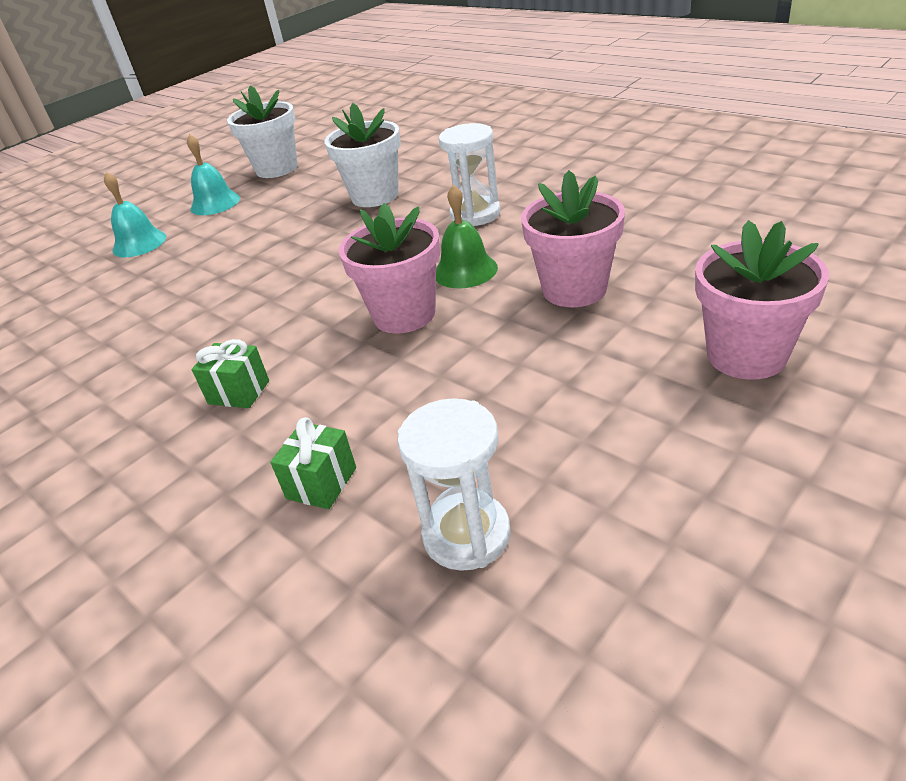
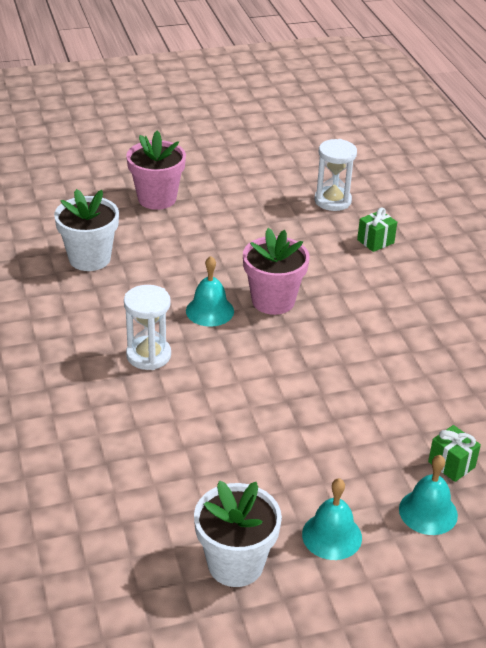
camera: 155 degrees left, 0 degrees up
green gift [192,339,269,408] -> green gift moved to [428,425,481,482]
white flower pot [324,103,401,207] -> white flower pot moved to [54,189,119,271]
green bell [436,185,498,288] -> turquoise bell [186,256,234,327]
pink flower pot [521,170,625,307] -> none

